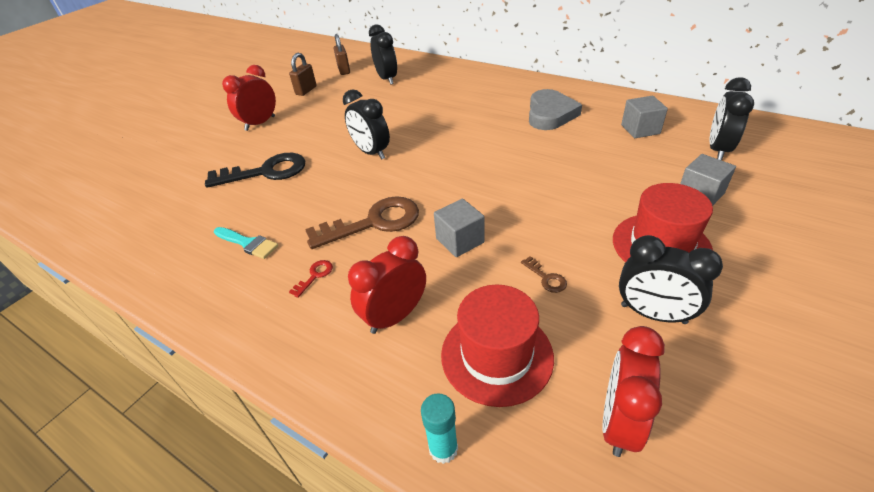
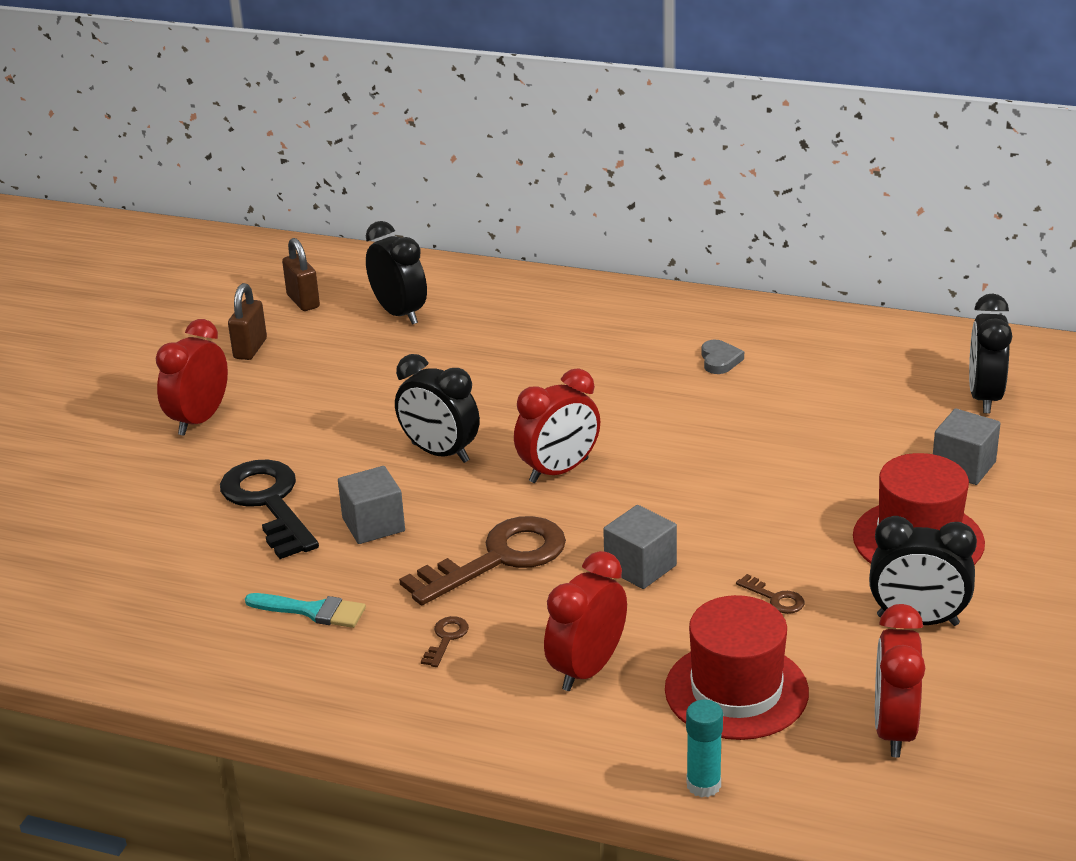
camera: 15 degrees left, 10 degrees down
black key [205,153,305,188] -> black key turned 90 degrees counterclockwise [220,459,319,559]
red key [289,260,333,298] -> brown key [421,616,469,667]
grey heart [529,89,582,130] -> grey heart [701,340,744,374], size x0.49
grey cube [621,96,668,138] -> grey cube moved to [338,466,405,544]
none -> red clock [514,368,600,483]

